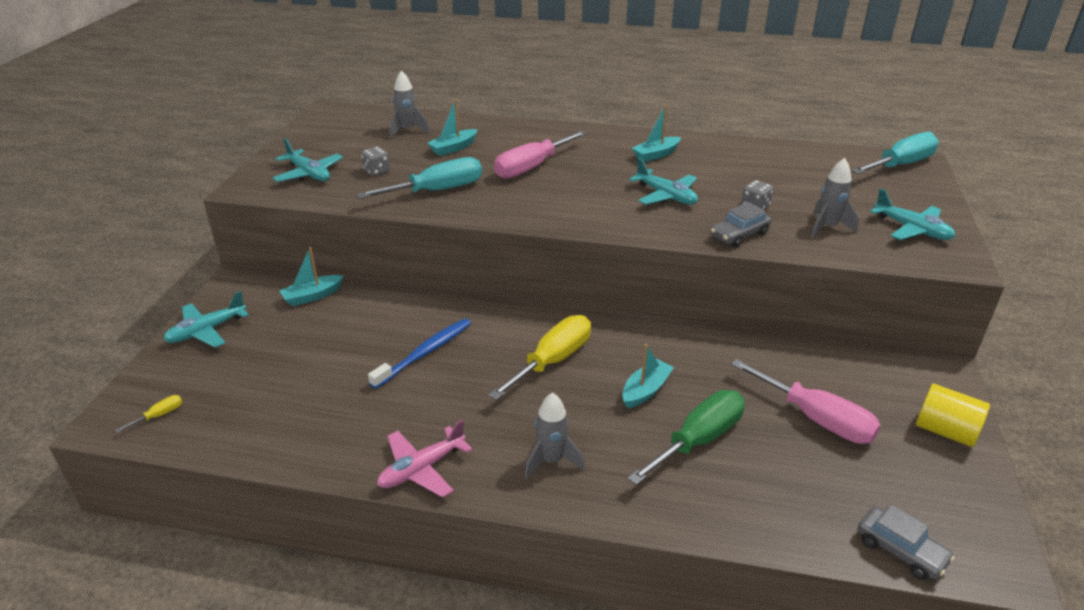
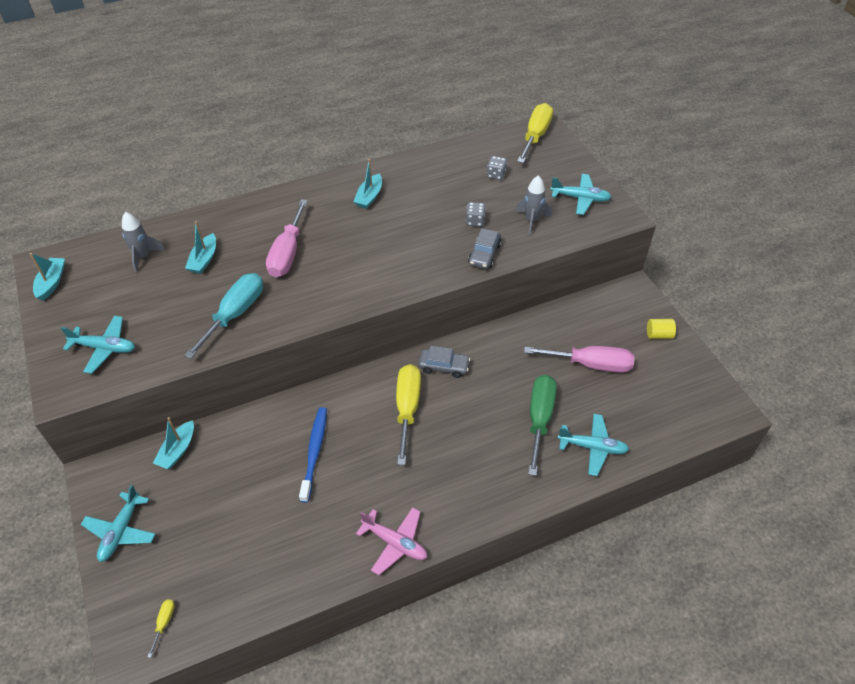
camera: 35 degrees left, 15 degrees up
grey dice [361,147,390,176] -> grey dice moved to [487,156,507,180]
pink plane [377,420,472,498] -> pink plane turned 75 degrees counterclockwise [356,507,427,575]
grey rocket [525,392,585,479] -> none
turquoise boat [622,344,674,408] -> turquoise boat moved to [30,253,65,301]
turquoise plane [629,158,698,205] -> turquoise plane moved to [558,414,629,476]
turquoise screwdriver [851,132,939,174] -> yellow screwdriver [517,103,553,163]
grey car [857,505,955,580] -> grey car moved to [419,346,470,378]
yellow cylinder [916,384,990,447] -> yellow cylinder [647,319,676,339], size x0.66

